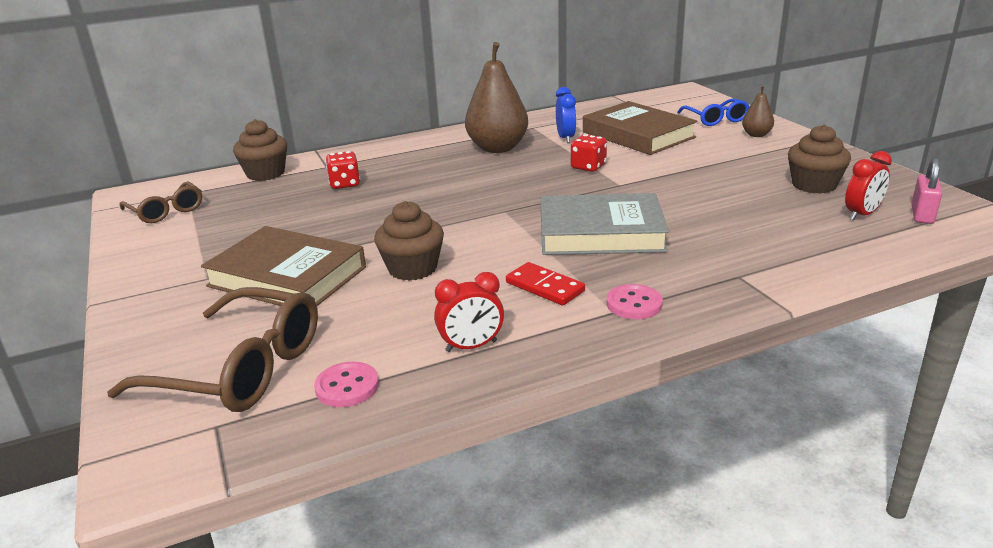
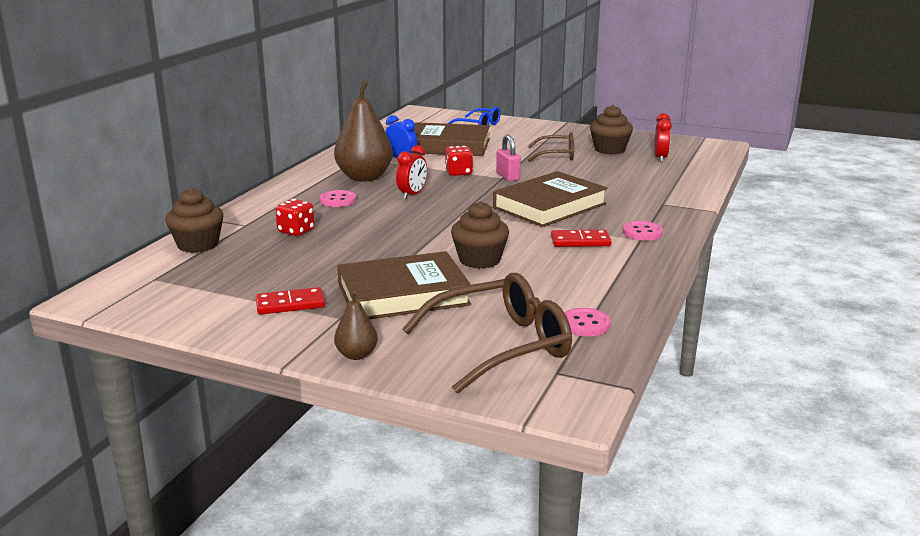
camera: 45 degrees left, 5 degrees down
brown glasses [120,181,202,223] -> brown glasses moved to [528,132,574,162]
red clock [434,272,504,352] -> red clock moved to [396,145,427,199]
grey book [541,193,669,255] -> brown book [493,171,608,227]
brown pear [742,85,774,137] -> brown pear moved to [334,291,378,360]
pink padlock [911,158,942,224] -> pink padlock moved to [496,134,521,181]
none -> red domino [256,287,325,315]
none -> pink button [320,190,356,207]

